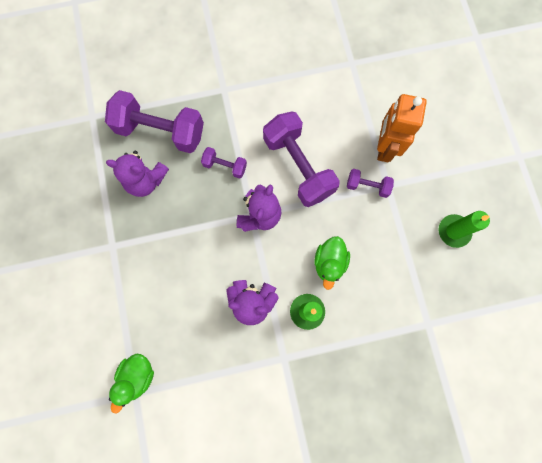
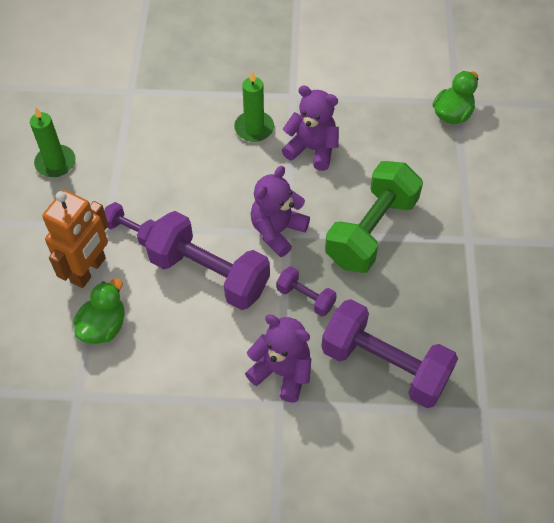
camera: 165 degrees left, 20 degrees down
purple teddy bear [106,151,169,197] -> purple teddy bear moved to [245,314,312,403]
purple dumbbell [263,112,340,207] -> purple dumbbell turned 45 degrees counterclockwise [145,211,270,310]
green duck [314,236,350,290] -> green duck moved to [74,278,124,344]
none -> green dumbbell [325,161,423,273]

